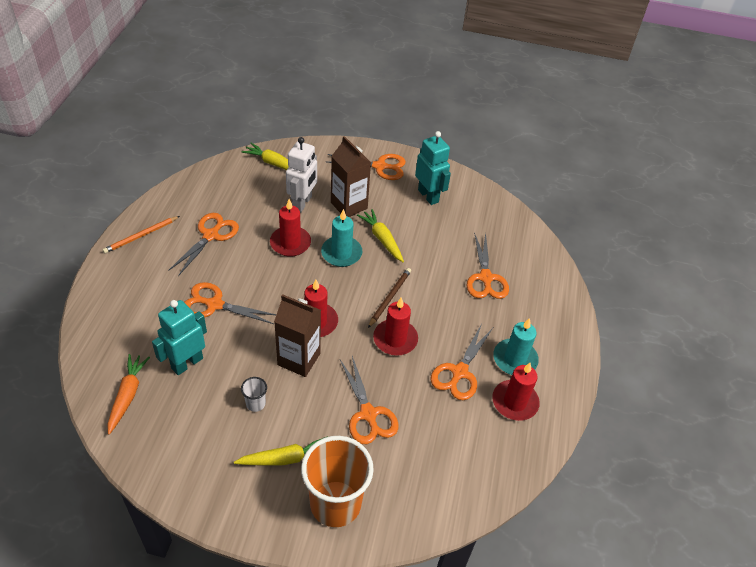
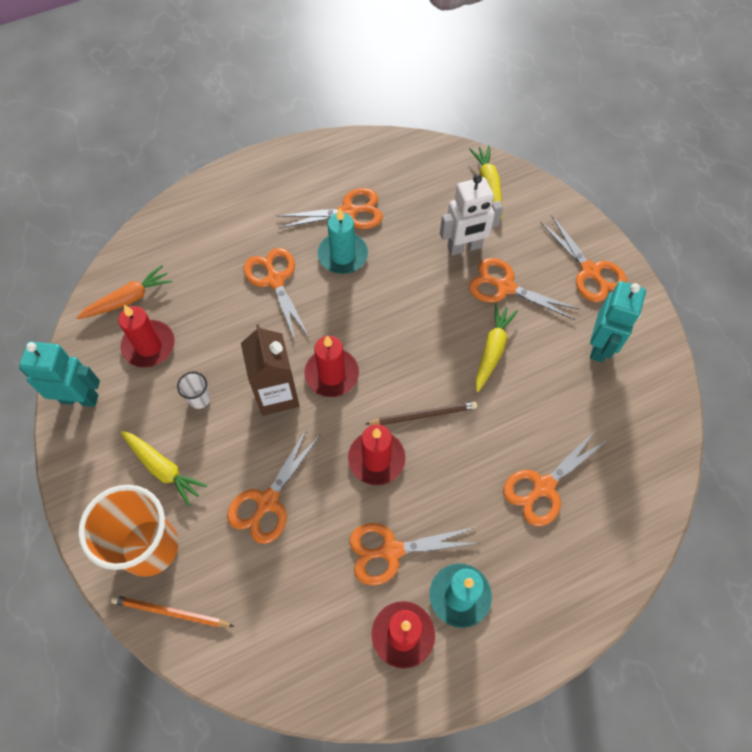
camera: 55 degrees right, 15 degrees up
orange pencil [102,216,180,254] -> orange pencil moved to [111,595,234,627]
turquoise robot [152,300,207,375] -> turquoise robot moved to [19,342,100,407]
red candle [270,199,311,257] -> red candle moved to [118,305,175,368]
turquoise candle [321,209,362,267] -> turquoise candle moved to [318,208,368,274]
brown carton [331,136,371,217] -> orange scissors [469,258,580,320]

